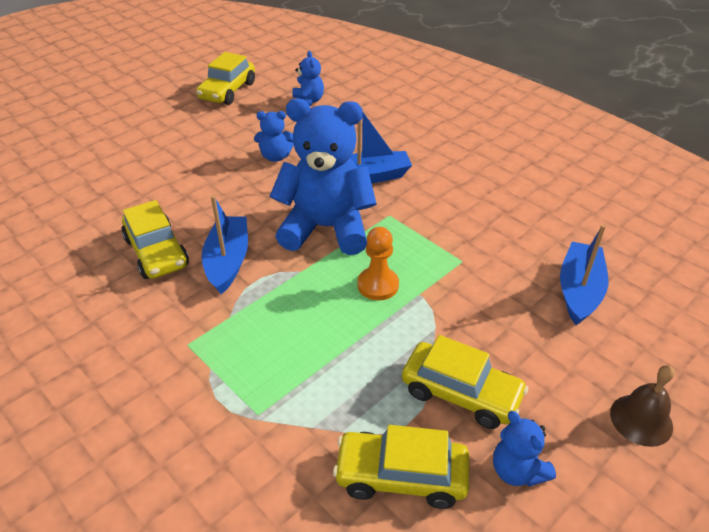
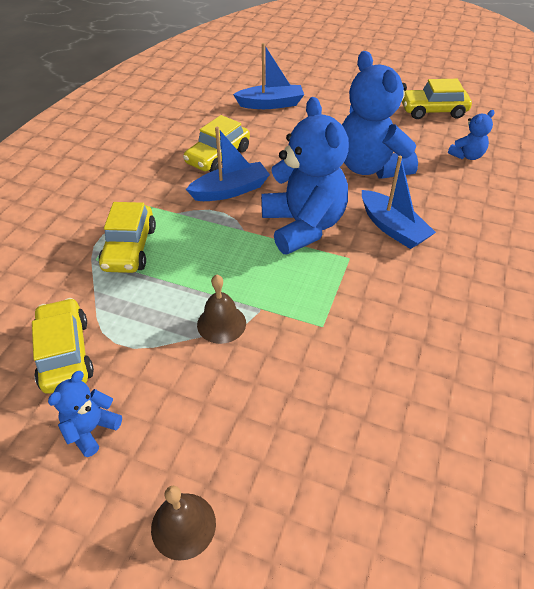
camera: 65 degrees right, 5 degrees up
blue teddy bear [254,111,294,162] -> blue teddy bear [342,51,418,179], size x2.18
orange pawn [357,227,399,300] -> none
yellow car [402,335,528,429] -> yellow car moved to [98,202,156,273]
blue boat [560,224,608,325] -> blue boat moved to [233,43,304,109]
none -> brown bell [197,275,246,344]

